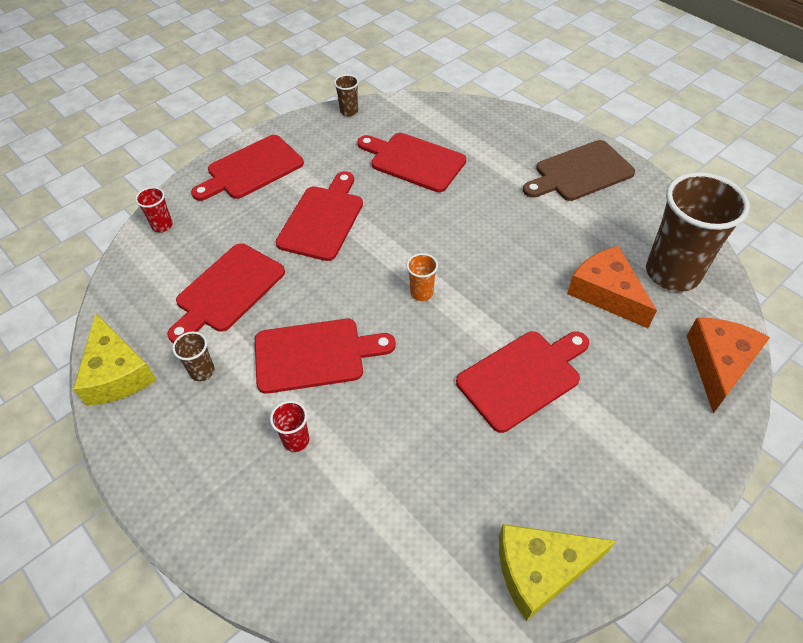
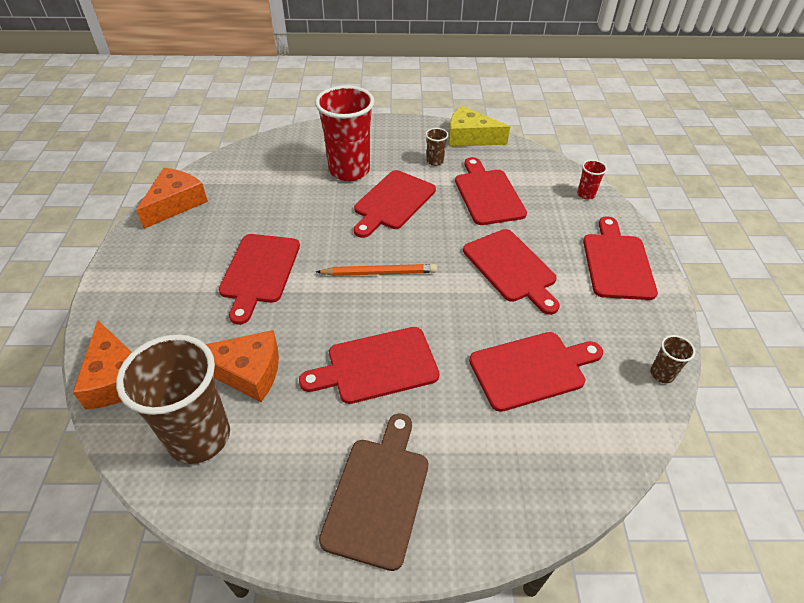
camera: 130 degrees right, 5 degrees down
red cup [270,401,309,452] -> red cup [315,85,375,181], size x2.37
orange cup [406,253,438,301] -> orange pencil [316,264,437,276]
yellow cheese [499,524,616,621] -> orange cheese [136,168,208,229]
none -> red cutting board [299,327,439,404]

